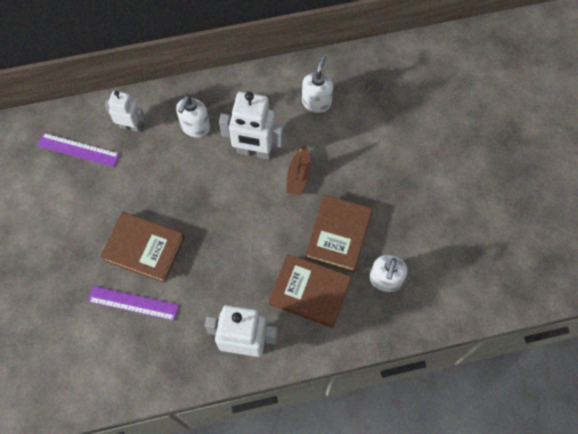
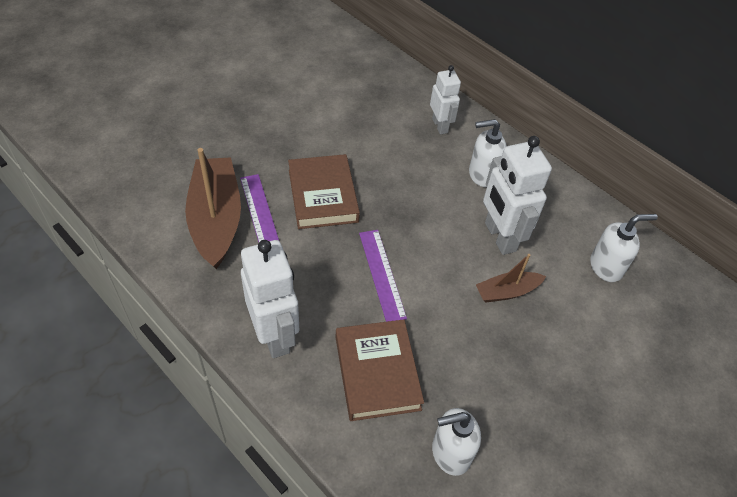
camera: 55 degrees right, 15 degrees down
purple ruler [37,133,120,167] -> purple ruler moved to [359,230,407,322]
brown book [305,195,373,273] -> none
none -> brown boat [185,148,241,269]

